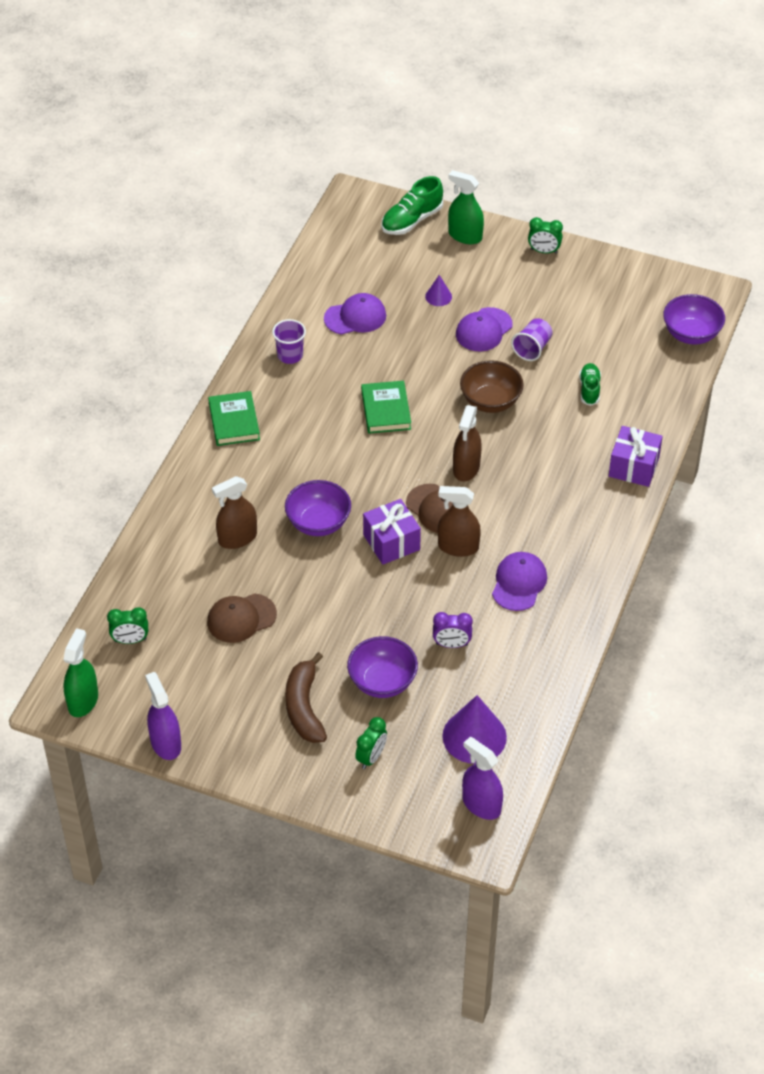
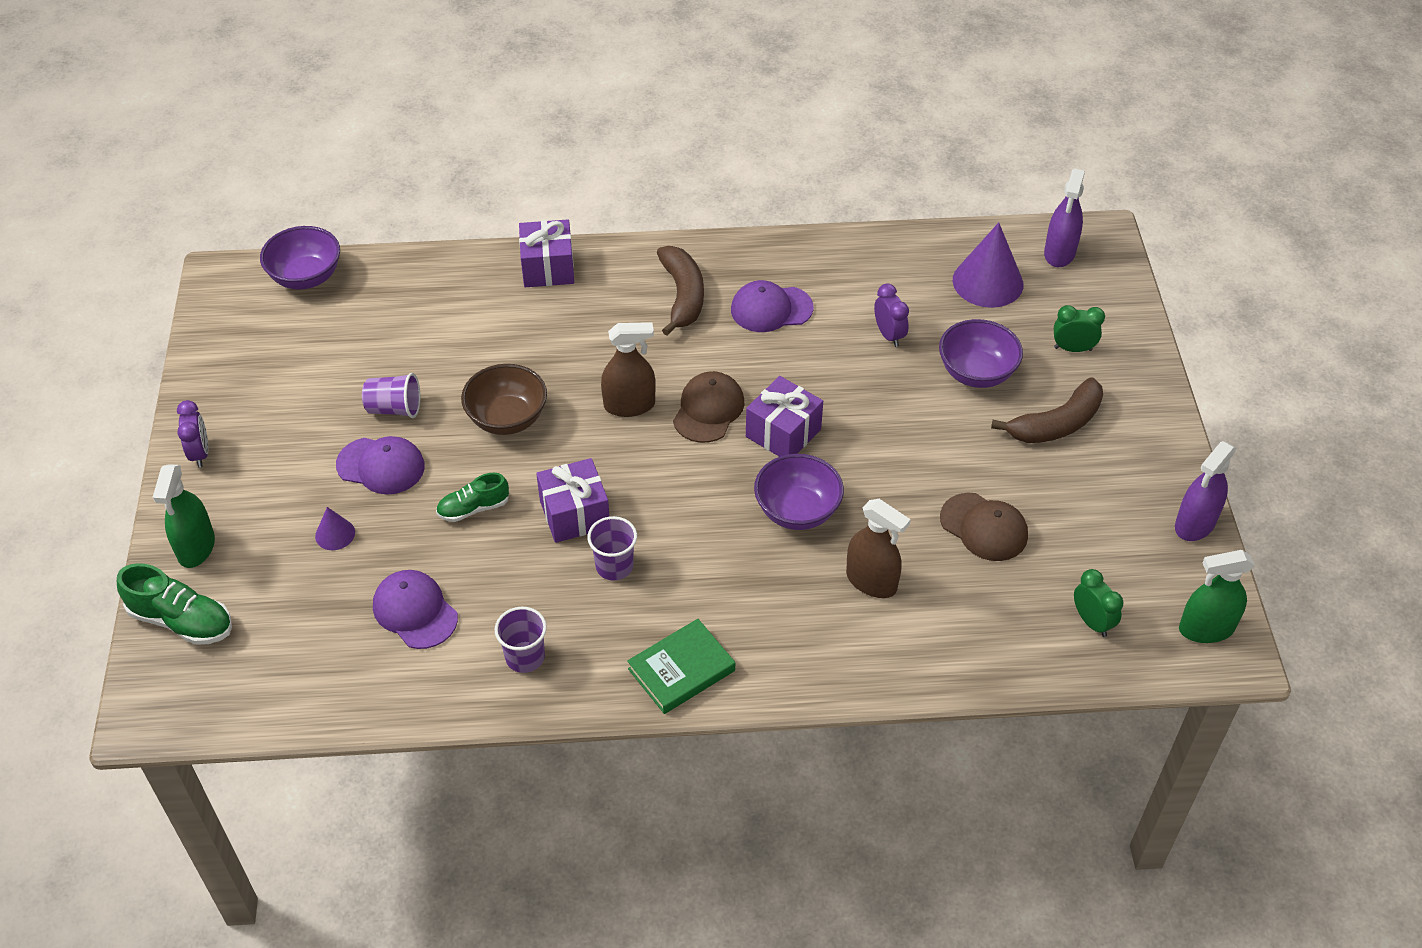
camera: 115 degrees left, 0 degrees up
green book [361,381,411,434] -> purple gift [536,458,610,543]
brown spray bottle [438,486,481,557] -> none
green clock [528,217,563,254] -> purple clock [177,400,209,468]
green shoe [579,363,601,406] -> green shoe moved to [436,473,509,522]
none -> purple cup [587,516,637,580]
none -> brown banana [657,246,704,336]

